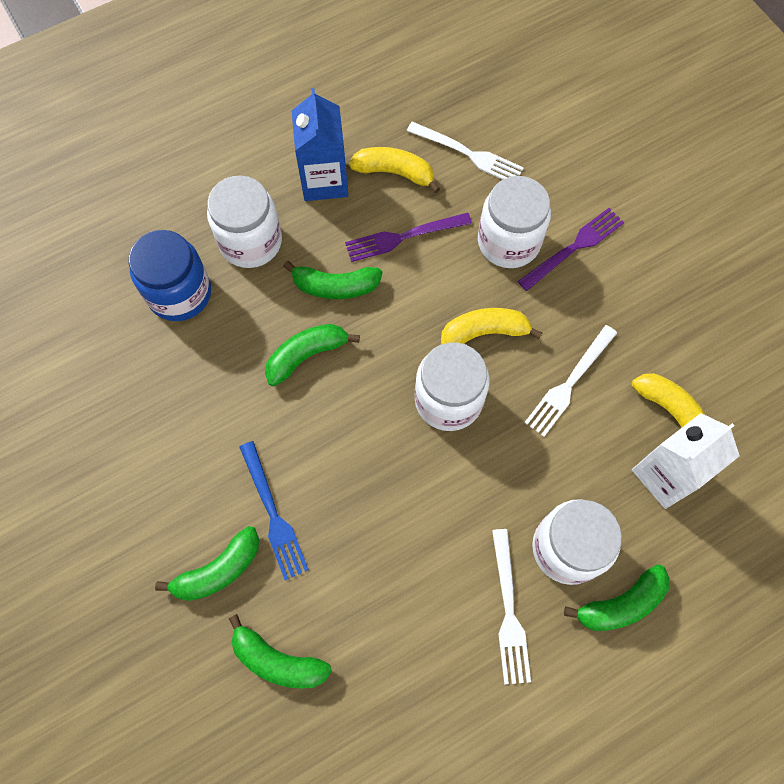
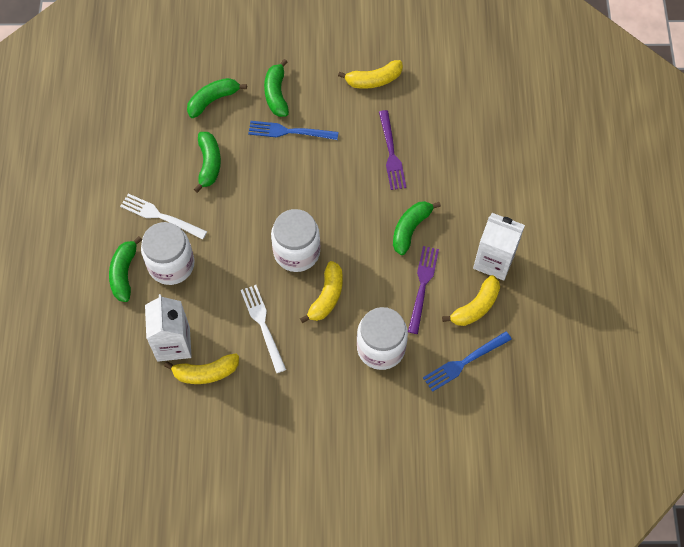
camera: 120 degrees right, 5 degrees down
blue jar [128,230,211,321] -> none
white jar [207,175,282,268] -> none
green banana [265,324,360,386] -> green banana moved to [194,132,221,193]
blue carton [292,88,348,201] -> white carton [473,213,525,281]
white fork [407,121,524,180] -> blue fork [423,331,512,392]
purple fork [518,208,624,291] -> purple fork moved to [379,110,407,190]
none -> yellow banana [338,60,403,89]

